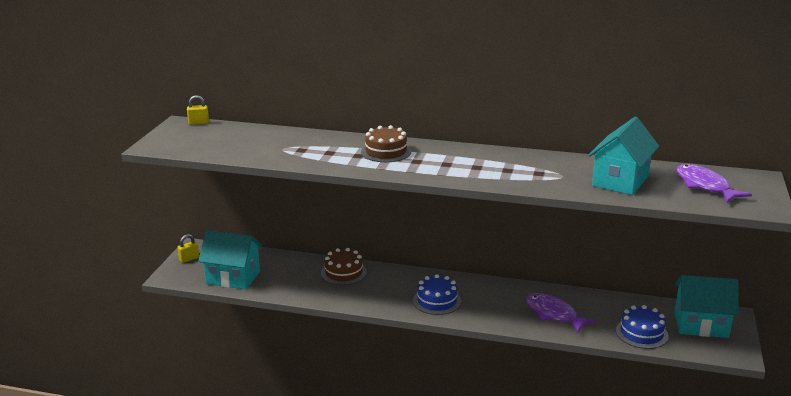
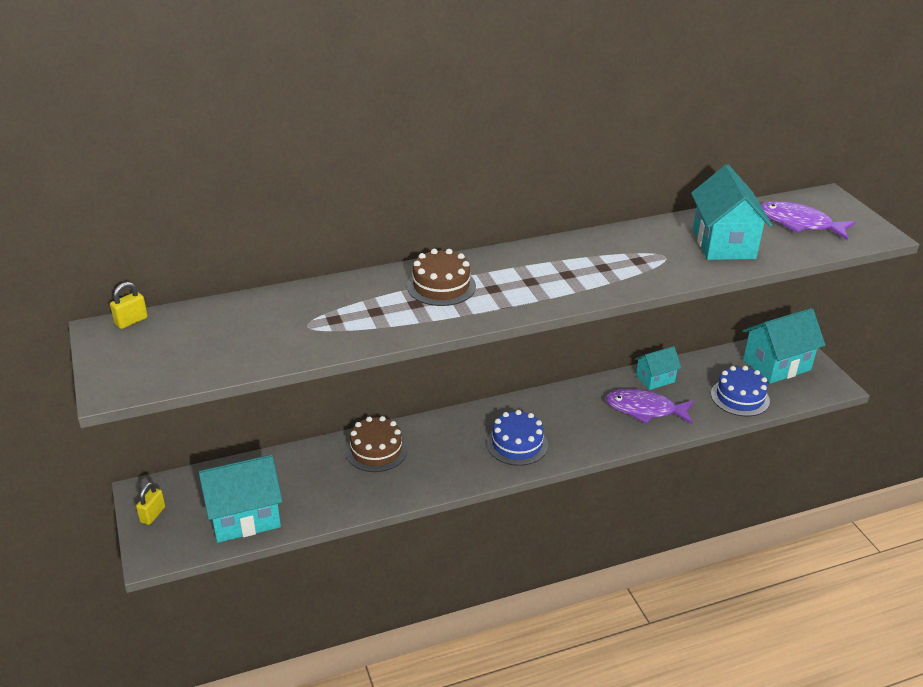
camera: 35 degrees left, 10 degrees up
none -> turquoise house [635,346,681,390]

